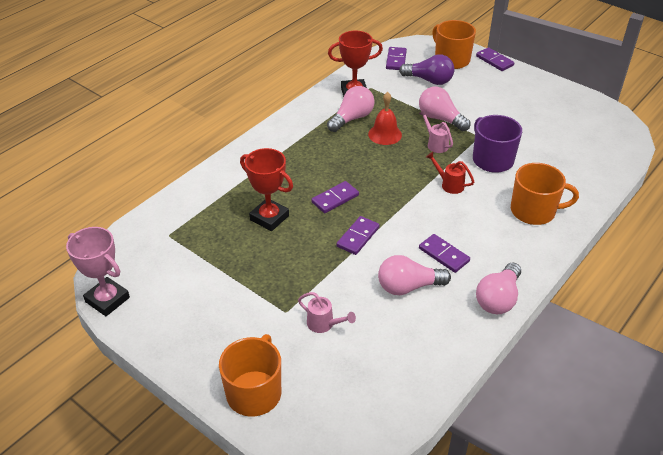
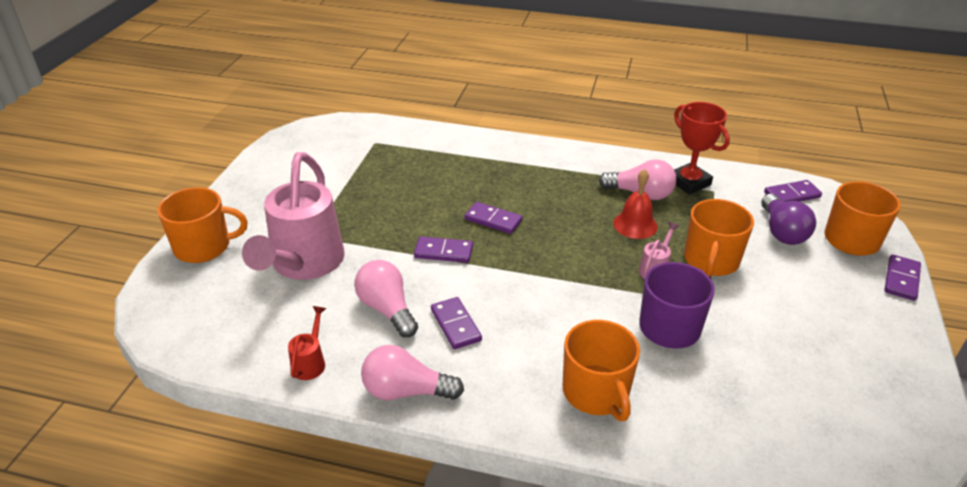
camera: 65 degrees right, 5 degrees down
pink trophy [66,227,130,316] -> none
red trophy [240,148,293,231] -> none
pink watering can [298,292,356,333] -> pink watering can [242,152,345,280], size x2.49
pink light bulb [419,87,470,131] -> orange mug [684,199,754,277]
purple domino [419,234,470,273] -> purple domino turned 45 degrees counterclockwise [431,297,482,349]
red watering can [426,152,474,194] -> red watering can moved to [288,306,326,380]

